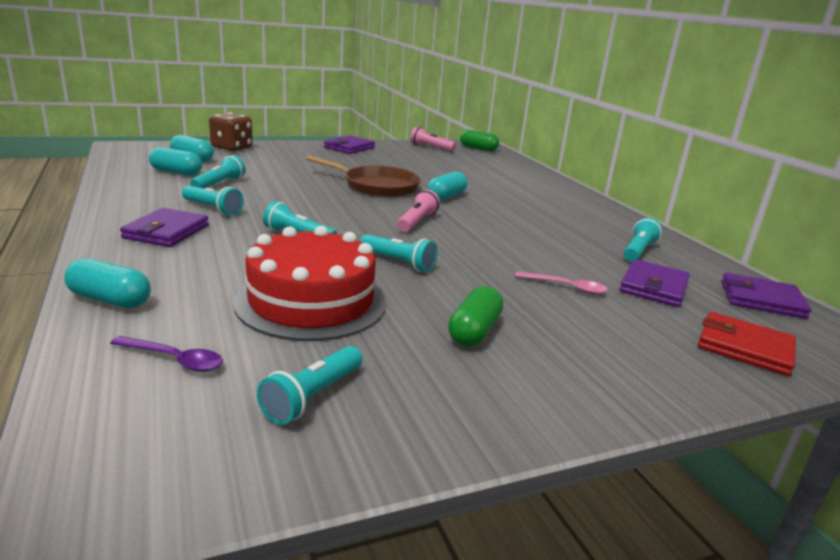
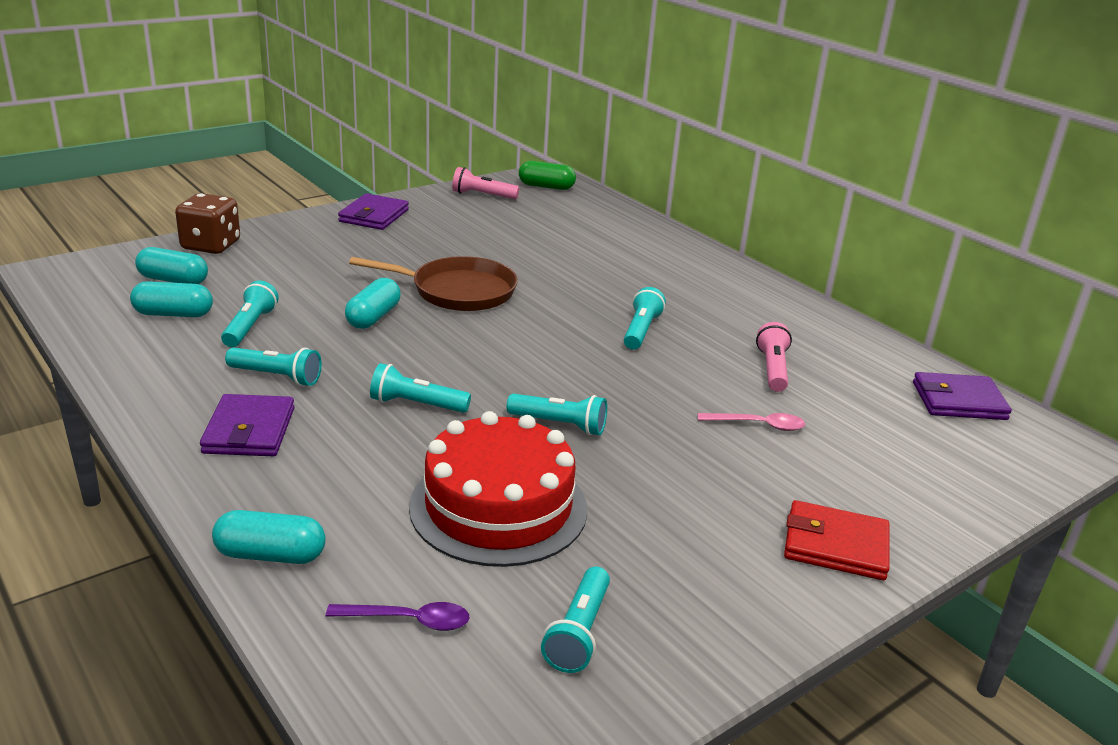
camera: 15 degrees left, 5 degrees up
pink flashlight [397,189,440,232] -> pink flashlight moved to [756,322,792,392]
turquoise capsule [427,172,467,201] -> turquoise capsule moved to [345,278,401,329]
green capsule [448,286,503,346] -> none
purple wallet [619,259,690,307] -> none
turquoise flashlight [624,218,662,262] -> turquoise flashlight moved to [624,287,666,350]
red wallet [698,312,796,376] -> red wallet moved to [784,500,890,581]

